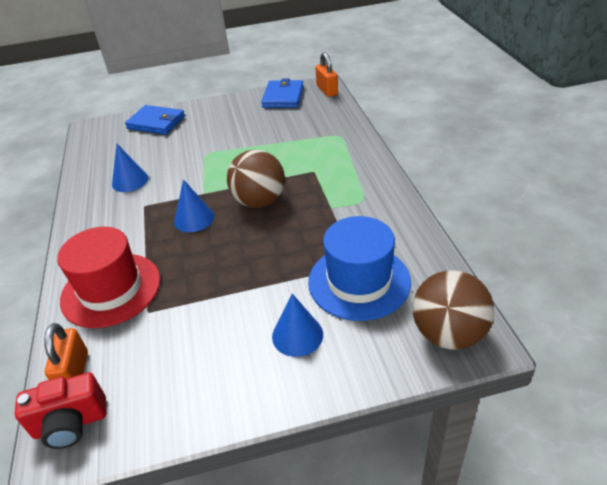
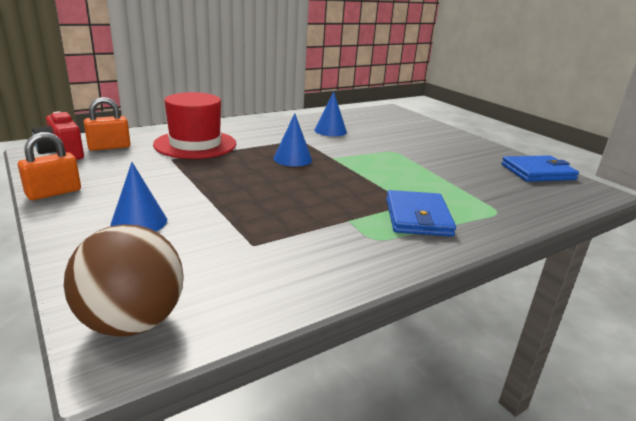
camera: 65 degrees right, 15 degrees down
blue wallet [125,105,185,135] -> blue wallet moved to [386,190,456,236]
brown ball [227,149,285,208] -> none
blue hat [308,216,411,321] -> none
orange padlock [315,52,338,97] -> orange padlock moved to [18,132,81,200]

